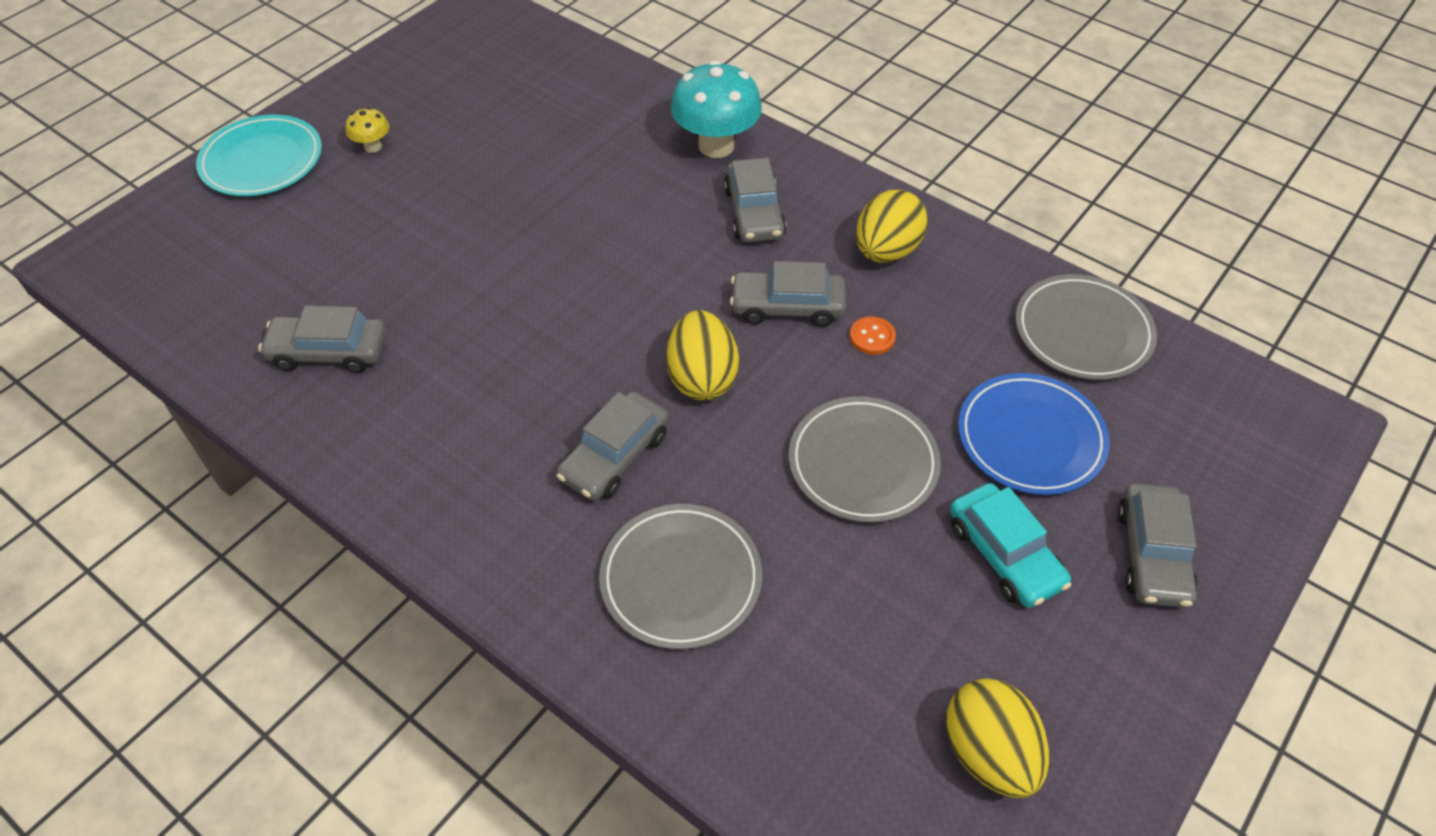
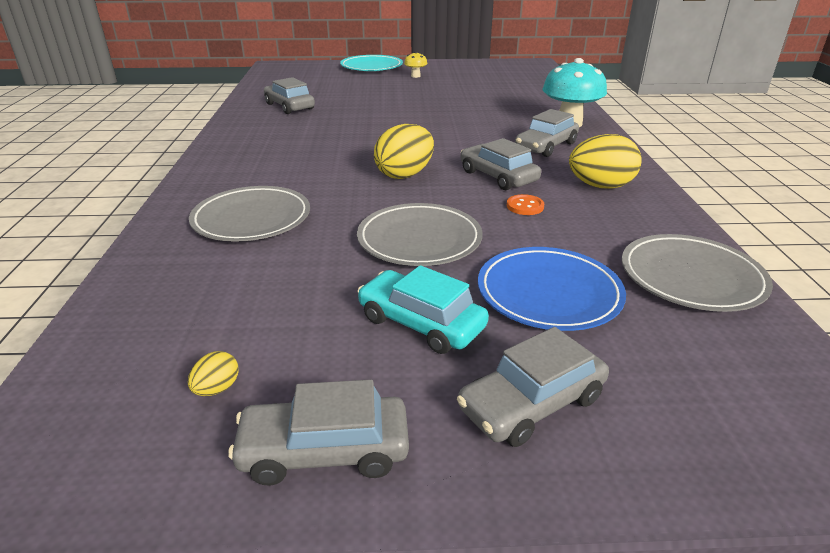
camera: 50 degrees right, 20 degrees down
grey car [557,392,669,501] -> grey car moved to [228,380,409,486]
yellow egg [946,678,1049,798] -> yellow egg [188,351,238,396], size x0.45
turquoise car [950,483,1071,608] -> turquoise car turned 105 degrees clockwise [357,265,489,354]

